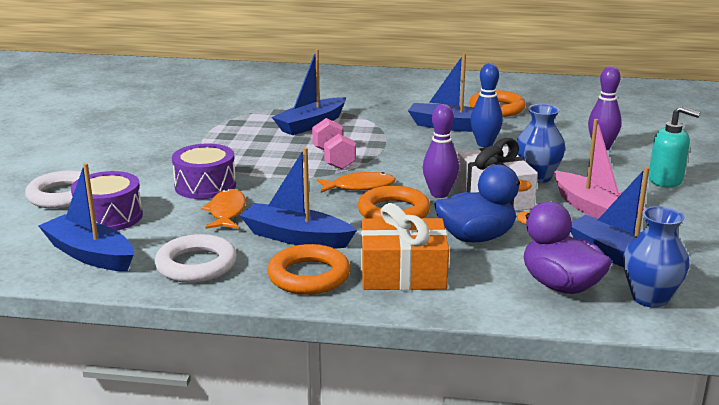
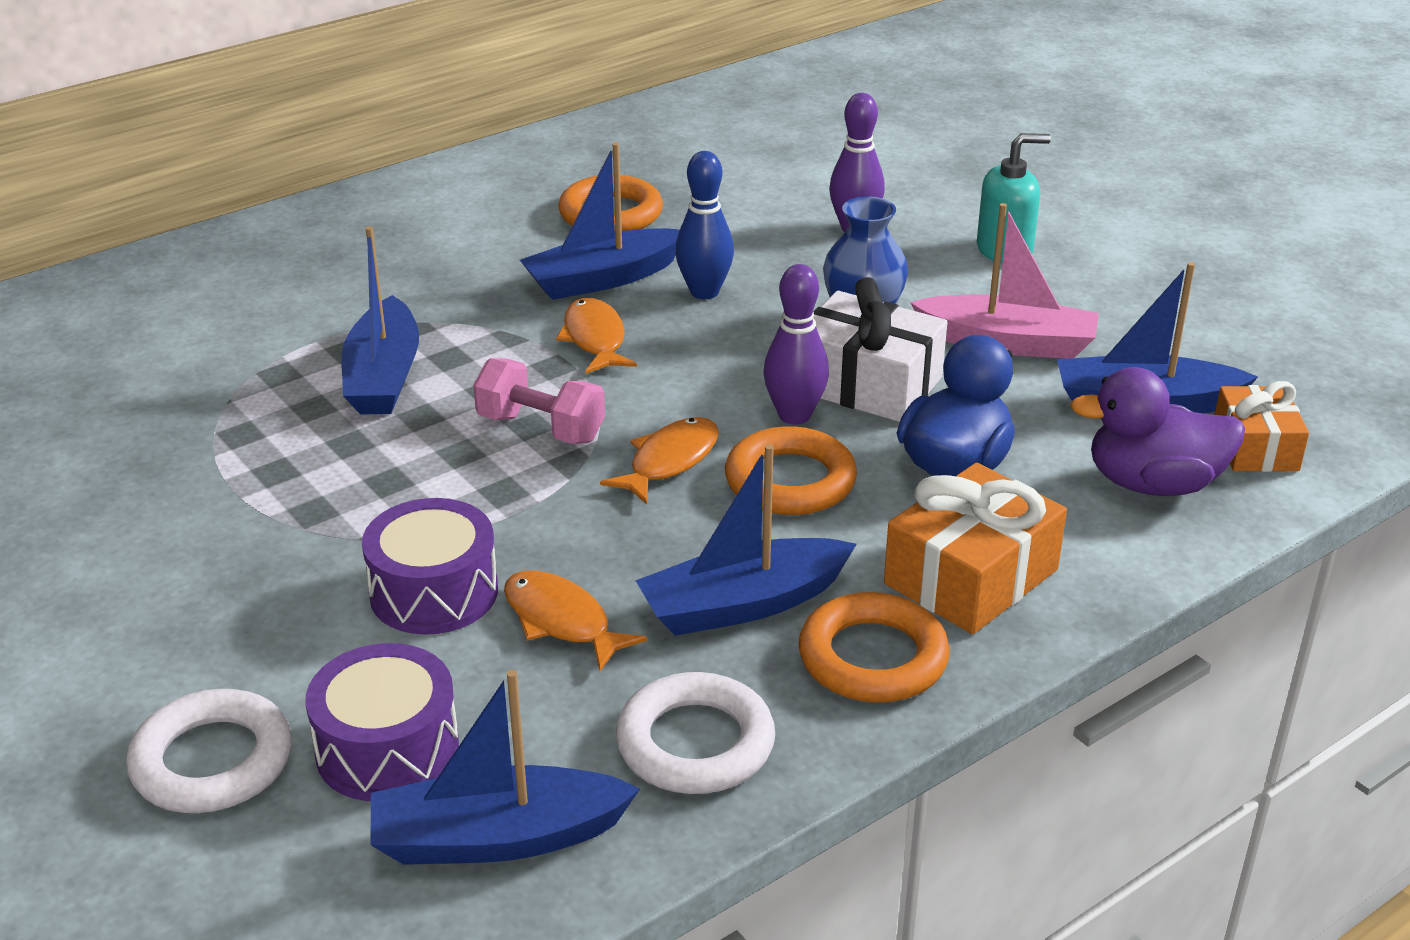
camera: 45 degrees left, 10 degrees up
blue vase [623,206,690,308] -> orange gift [1215,381,1309,472]
none -> orange fish [556,298,637,374]

